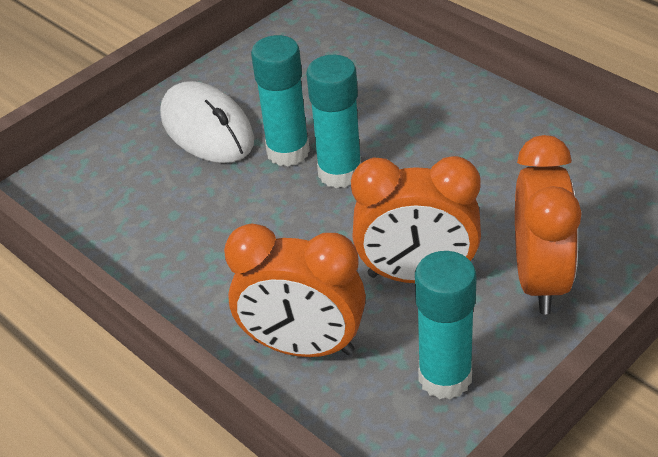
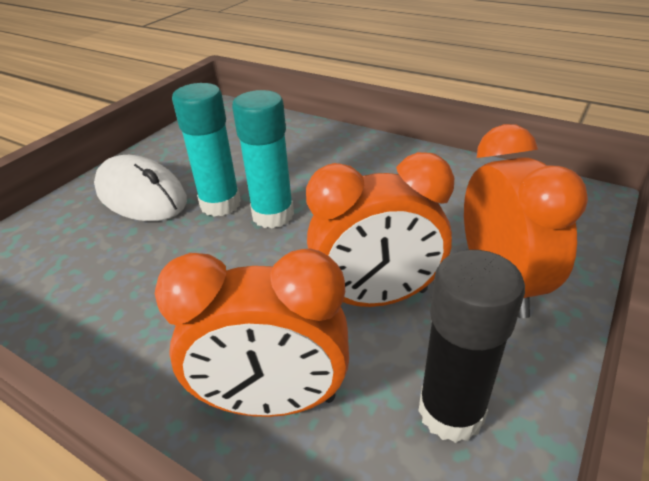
camera: 15 degrees left, 5 degrees down
turquoise glue stick [415,251,477,399] -> black glue stick [419,250,525,443]

